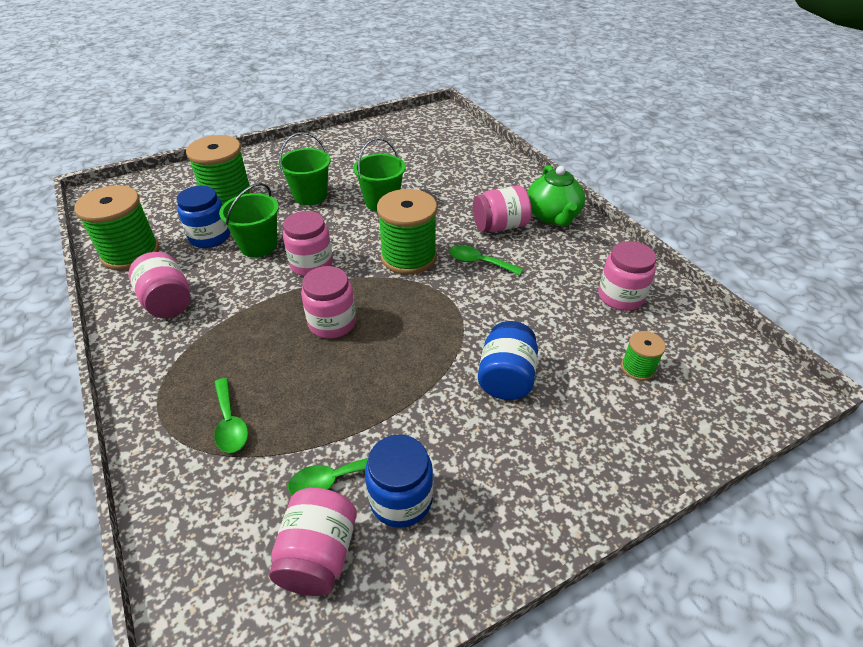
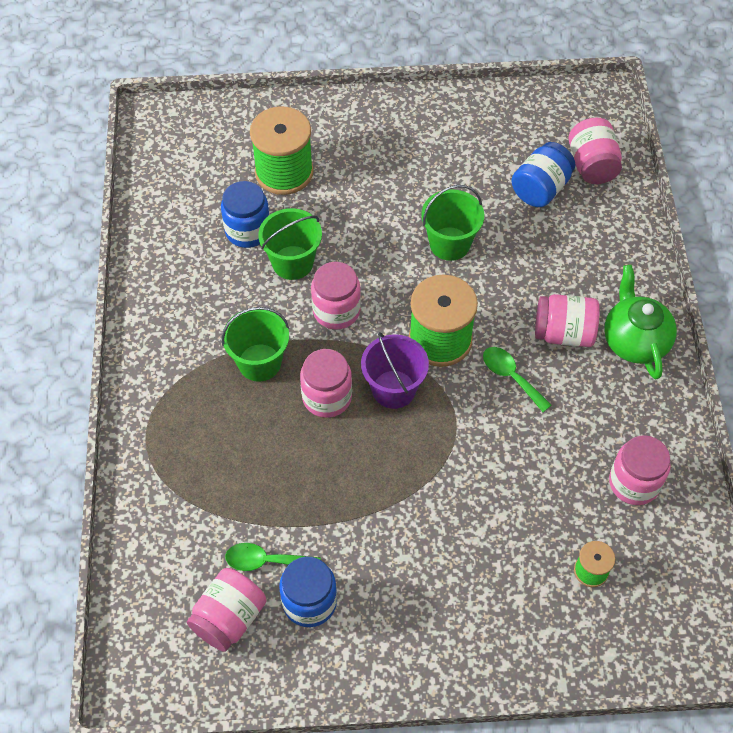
camera: 25 degrees right, 15 degrees up
green spool [74,185,159,270] -> none
pink jar [129,252,190,318] -> pink jar moved to [569,118,622,184]
green spoon [214,378,248,453] -> none
green bucket [278,132,331,206] -> green bucket moved to [222,307,289,381]
blue jar [478,321,538,400] -> blue jar moved to [511,142,575,207]
green teapot [528,165,585,226] -> green teapot turned 150 degrees clockwise [604,265,677,379]
none -> purple bucket [361,332,429,409]

